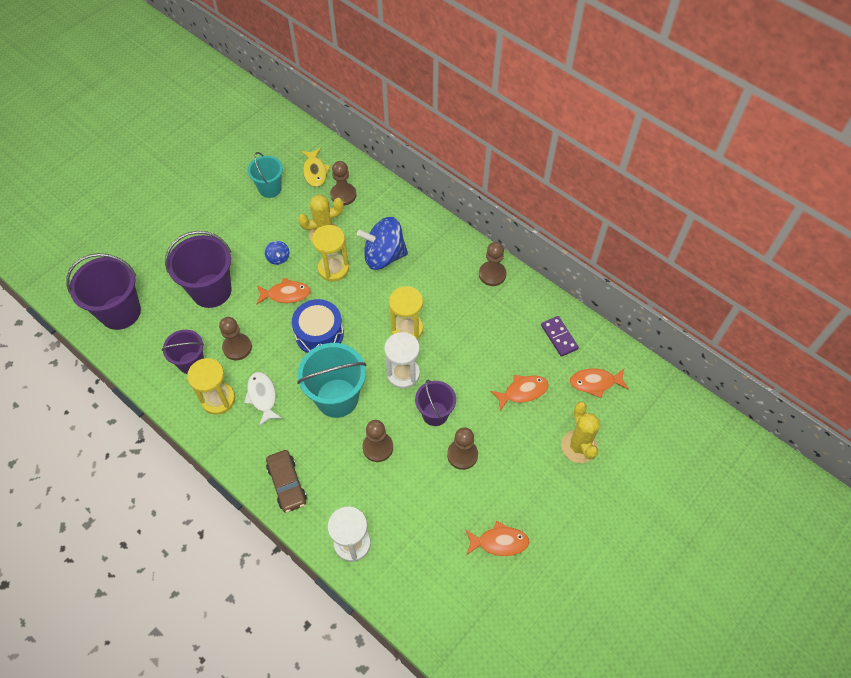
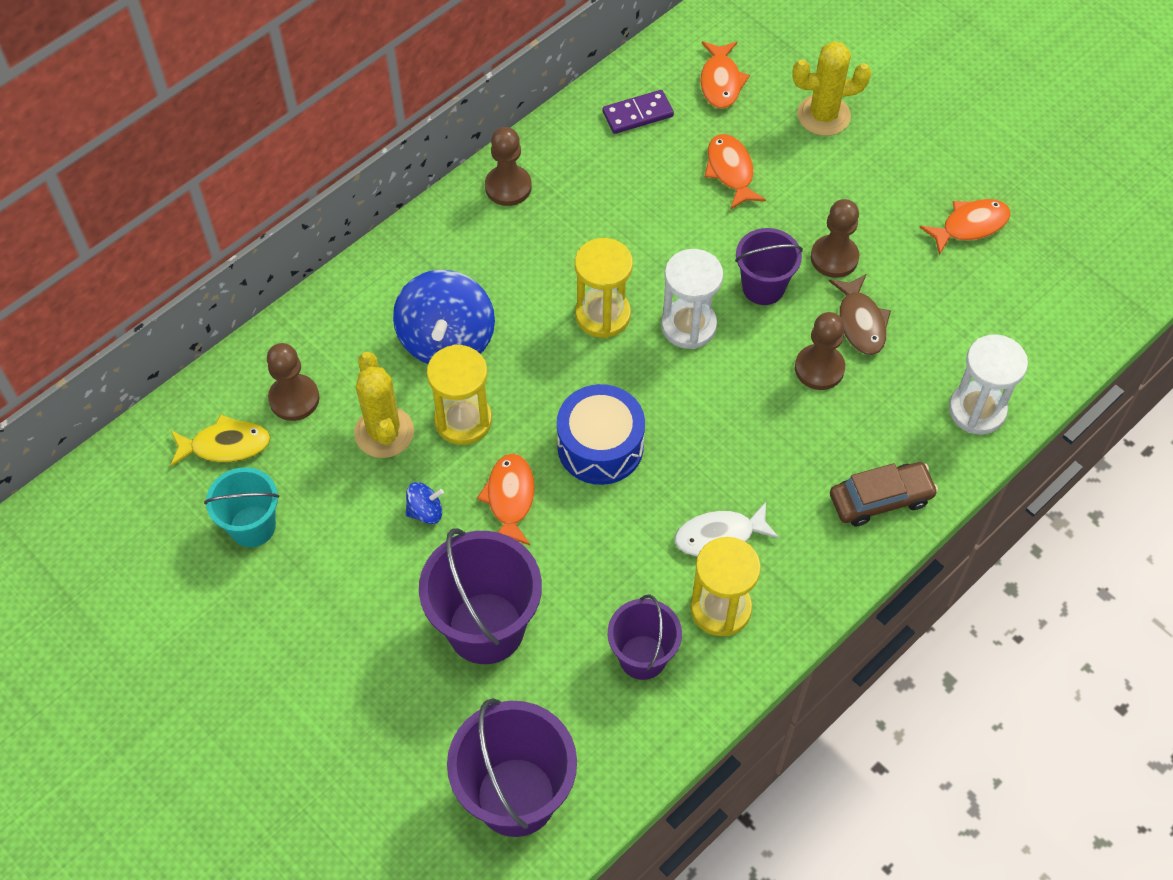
camera: 85 degrees left, 0 degrees up
brown pawn [219,317,252,360] -> none
turquoise bucket [297,343,366,418] -> none
orange fish [465,521,529,556] -> orange fish turned 60 degrees clockwise [919,199,1011,255]
none -> brown fish [829,274,891,355]

